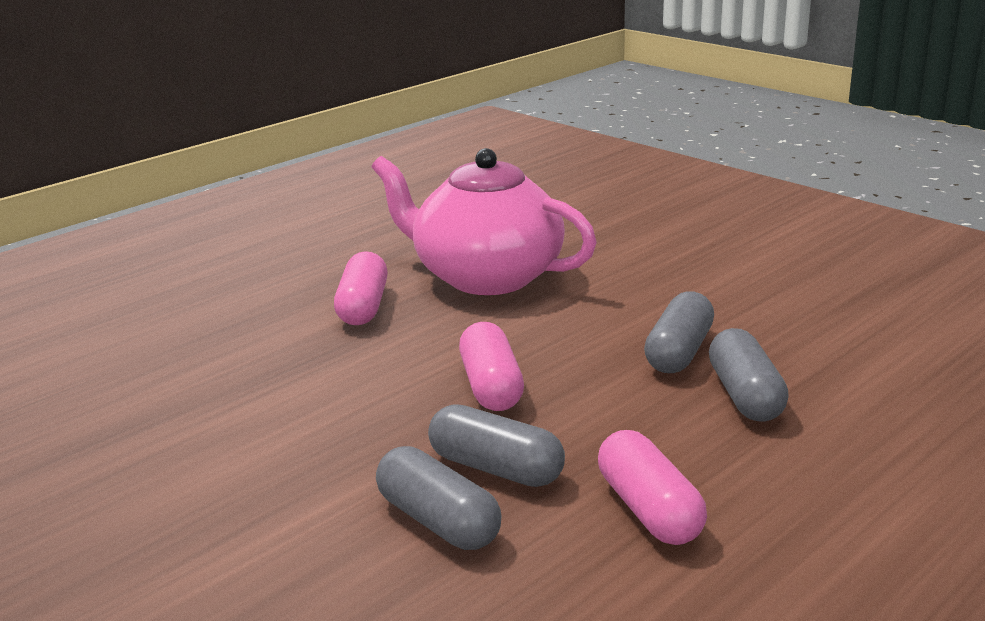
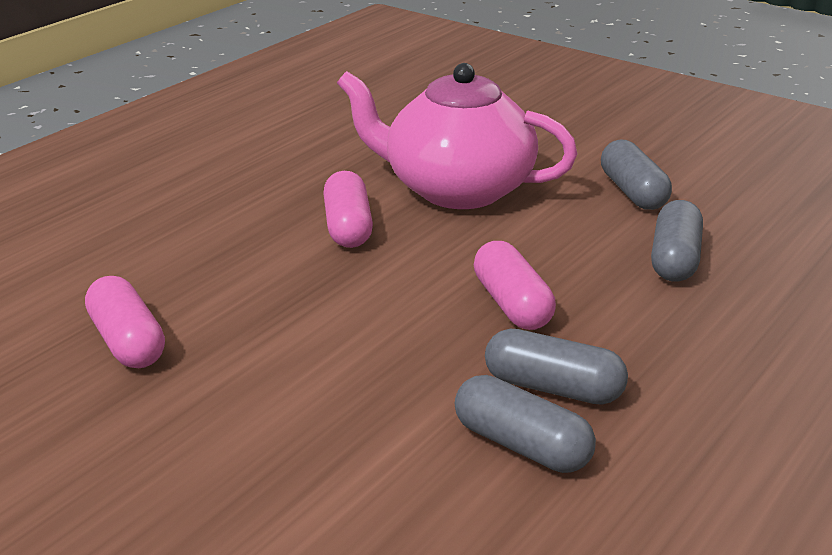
camera: 10 degrees left, 5 degrees up
pink capsule [598,430,707,545] -> pink capsule moved to [85,276,165,368]
grey capsule [709,328,789,422] -> grey capsule moved to [601,140,672,210]

